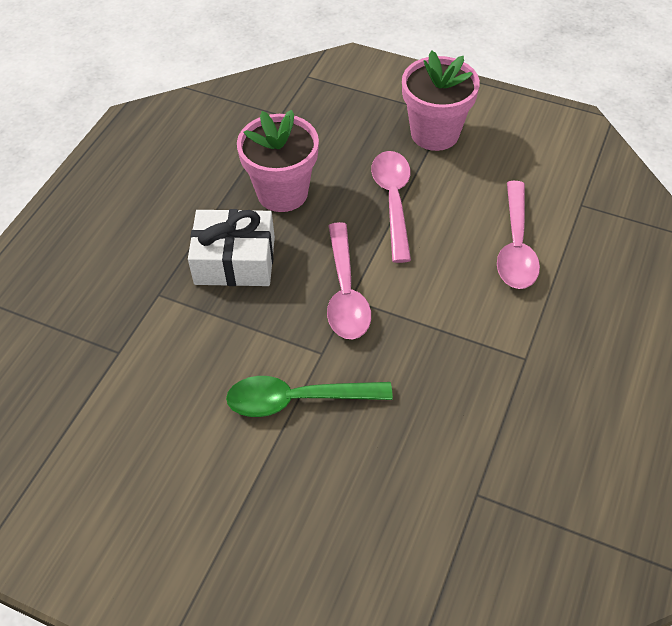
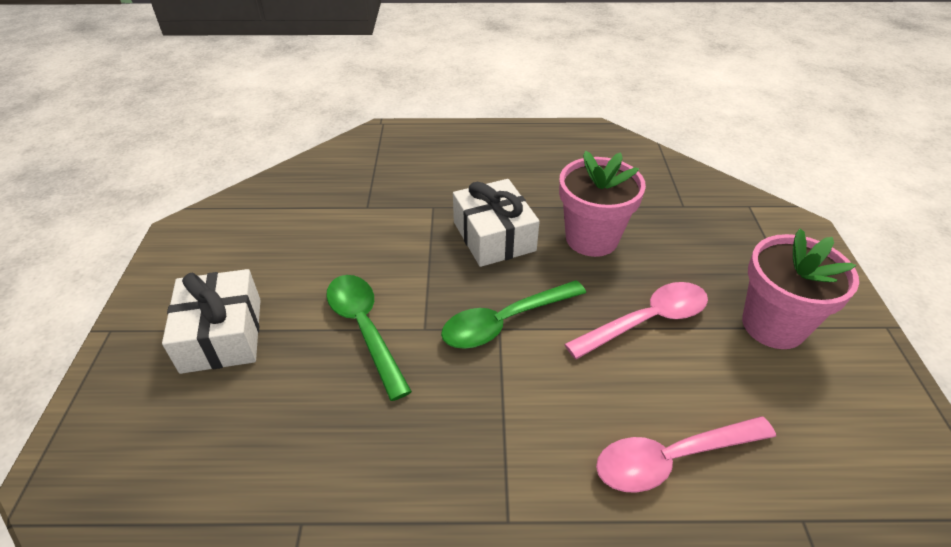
camera: 65 degrees right, 10 degrees down
pink spoon [327,222,371,339] -> green spoon [441,280,586,349]
none -> white gift [162,269,261,374]

